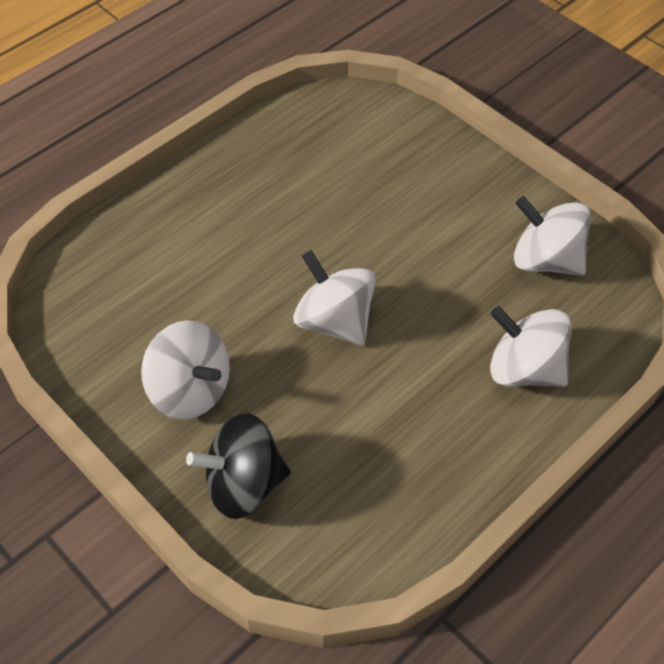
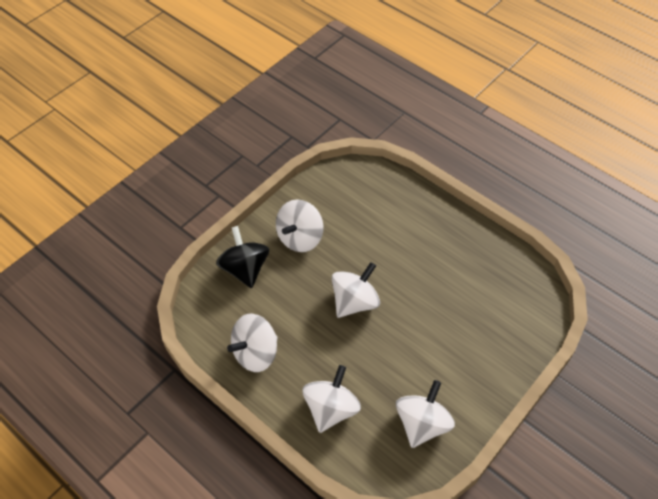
camera: 85 degrees right, 0 degrees up
none -> white spinning top [227,314,278,372]

